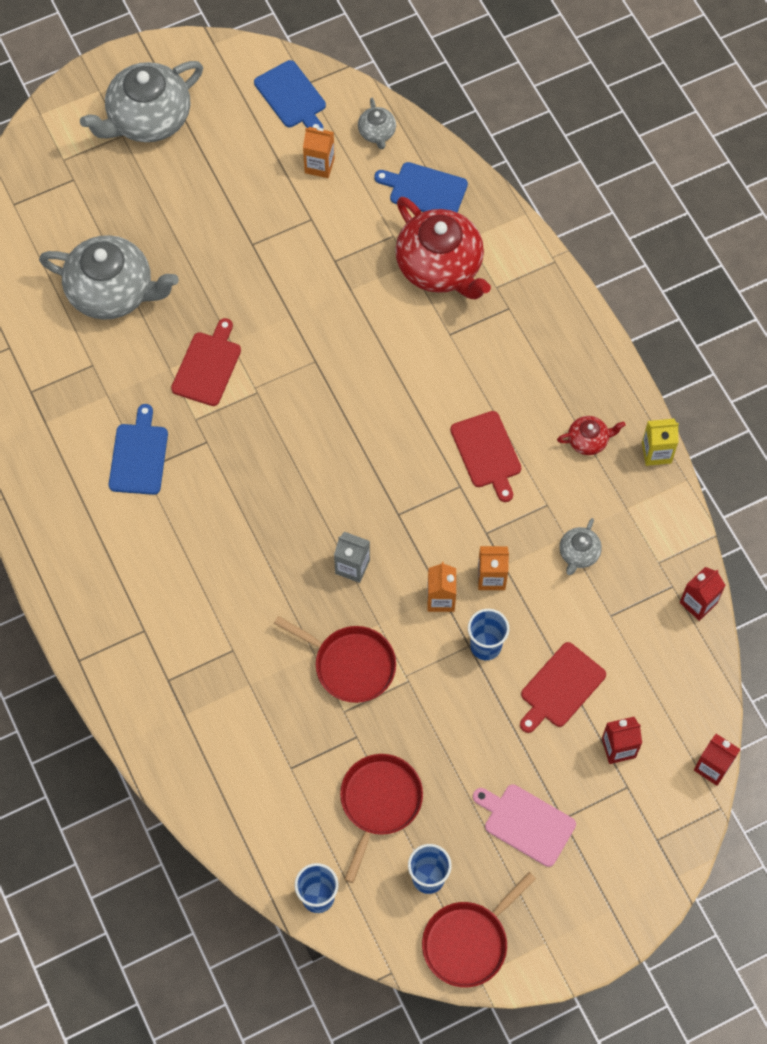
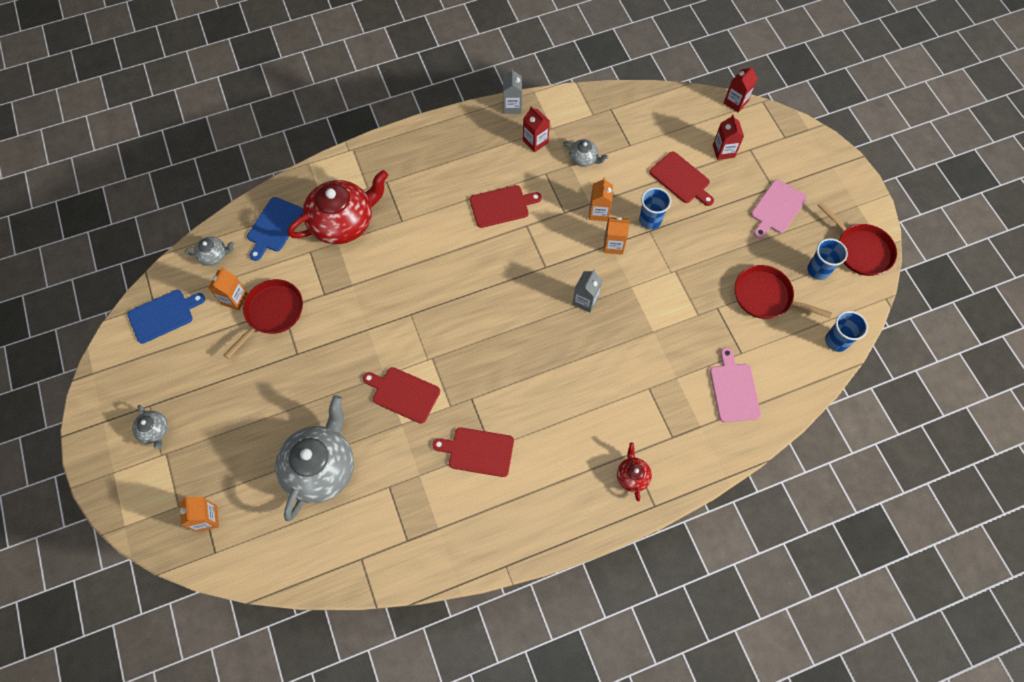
camera: 85 degrees left, 0 degrees up
grey teapot [80,61,203,142] -> grey teapot [132,405,168,449], size x0.45
blue cutting board [109,404,168,495] -> red cutting board [432,427,514,477]
red pan [274,616,396,703] -> red pan moved to [224,279,303,359]
red teapot [557,416,625,455] -> red teapot moved to [617,442,652,501]
yellow carton [642,419,679,466] -> grey carton [503,68,522,114]
red carton [680,567,726,621] -> red carton moved to [523,106,550,152]
none -> orange carton [179,496,219,532]
none -> pink cutting board [710,347,761,422]

